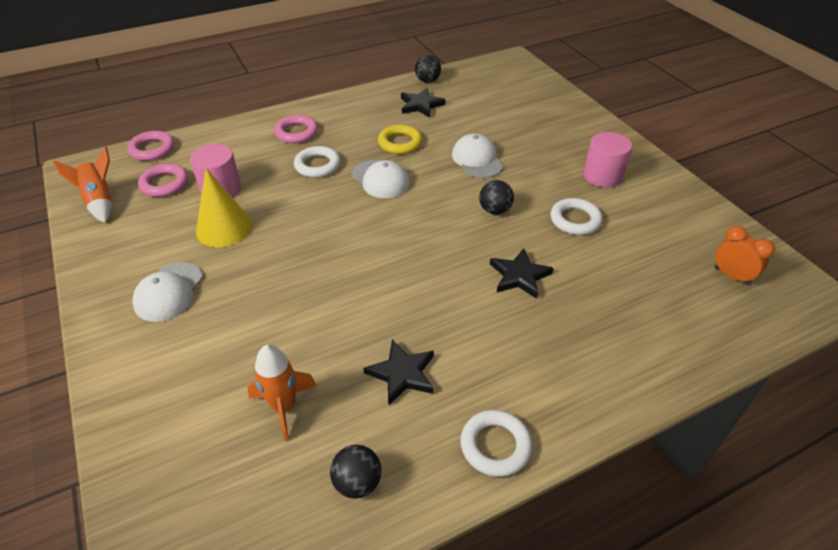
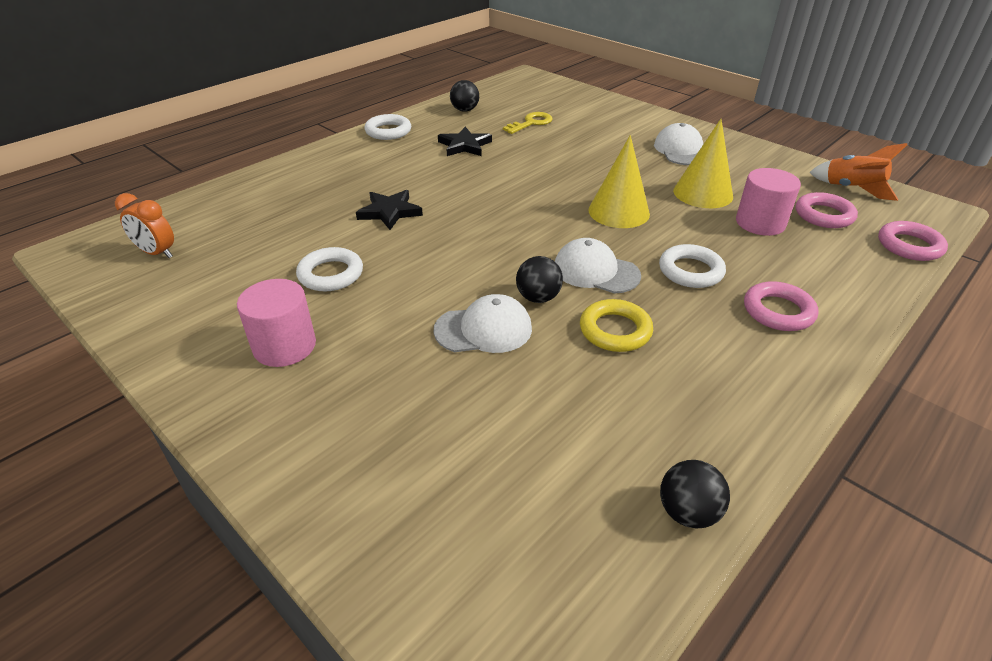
camera: 160 degrees right, 5 degrees down
orange rocket [247,345,317,441] -> yellow key [503,112,553,134]
black star [401,88,446,118] -> none
white cap [452,133,503,178] -> white cap turned 60 degrees counterclockwise [433,294,532,353]
black ball [479,180,514,215] -> black ball moved to [516,256,563,303]
none -> yellow cone [588,135,650,228]

